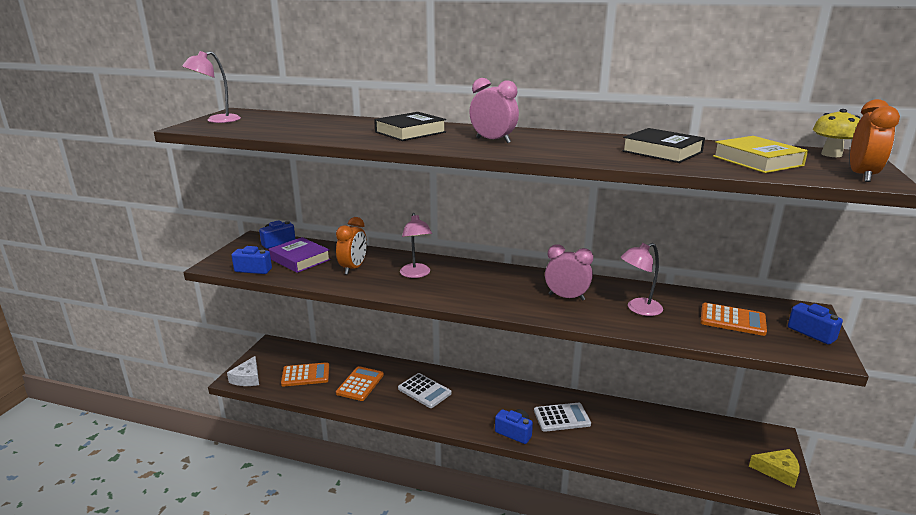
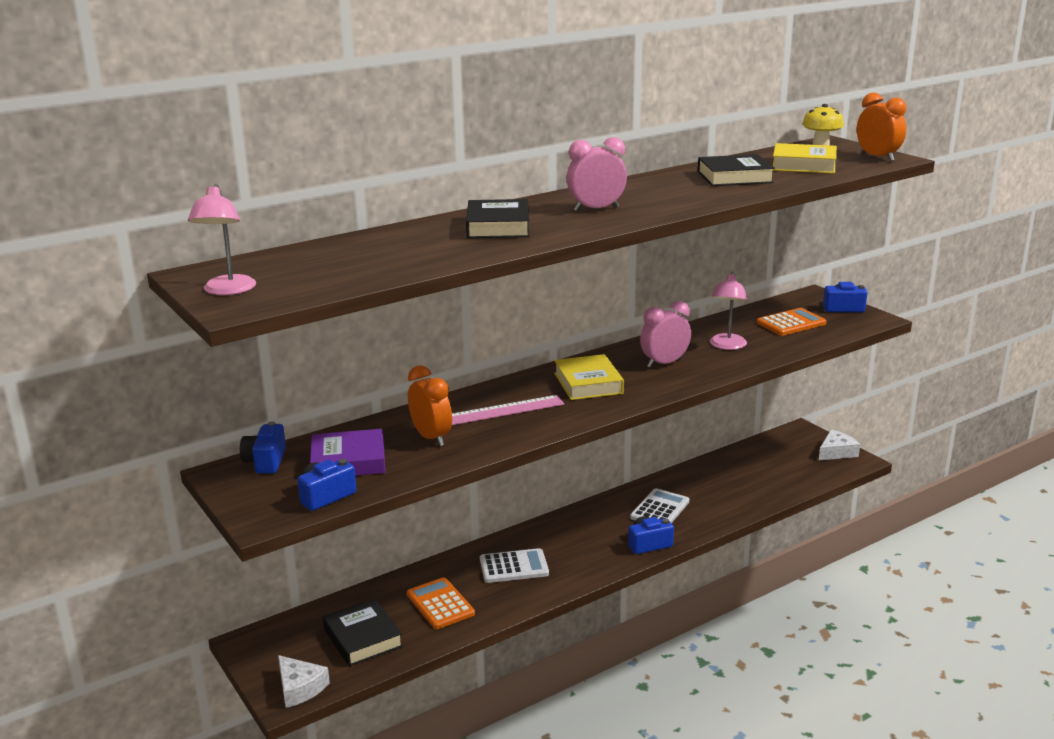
camera: 50 degrees left, 0 degrees up
orange calculator [281,362,329,387] -> black book [323,598,403,666]
pink lamp [400,213,432,278] -> pink ruler [452,395,564,425]
yellow cheese [749,449,800,488] -> white cheese [819,430,860,460]
none -> yellow book [554,354,624,400]

